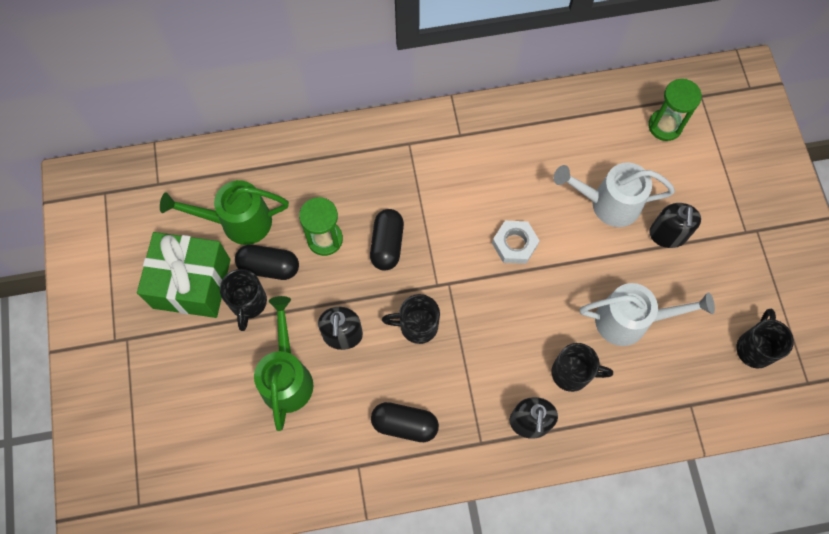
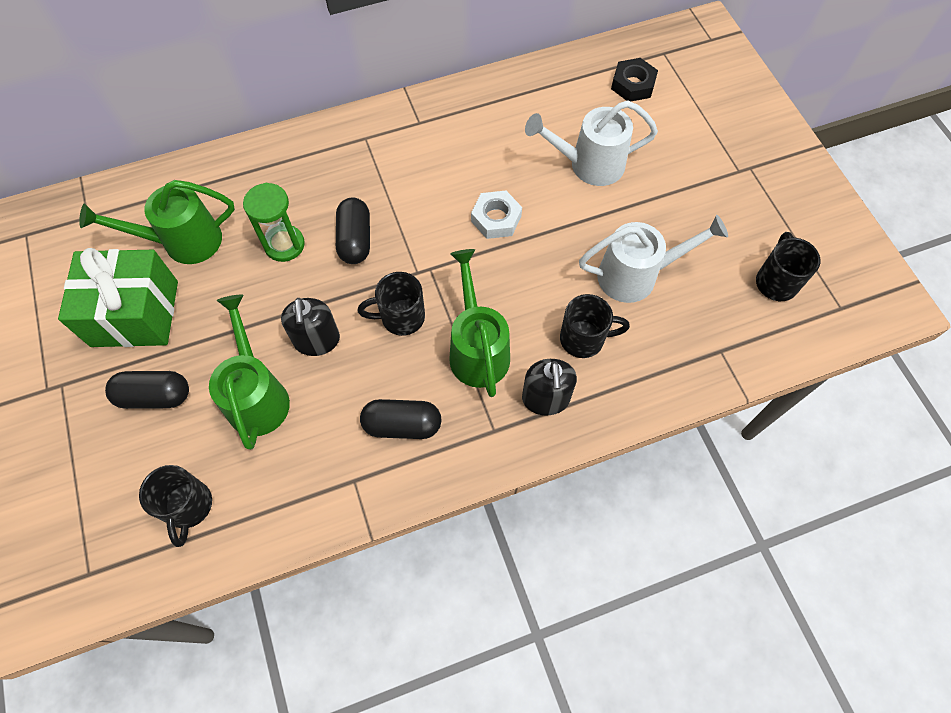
camera: 10 degrees left, 5 degrees down
black mug [220,269,267,331] -> black mug moved to [139,465,212,547]
black capsule [235,245,299,280] -> black capsule moved to [105,371,189,409]
green hourglass [648,79,702,141] -> black nut [611,58,658,102]
black soap dispenser [649,203,701,248] -> none
none -> green watering can [449,249,510,397]

